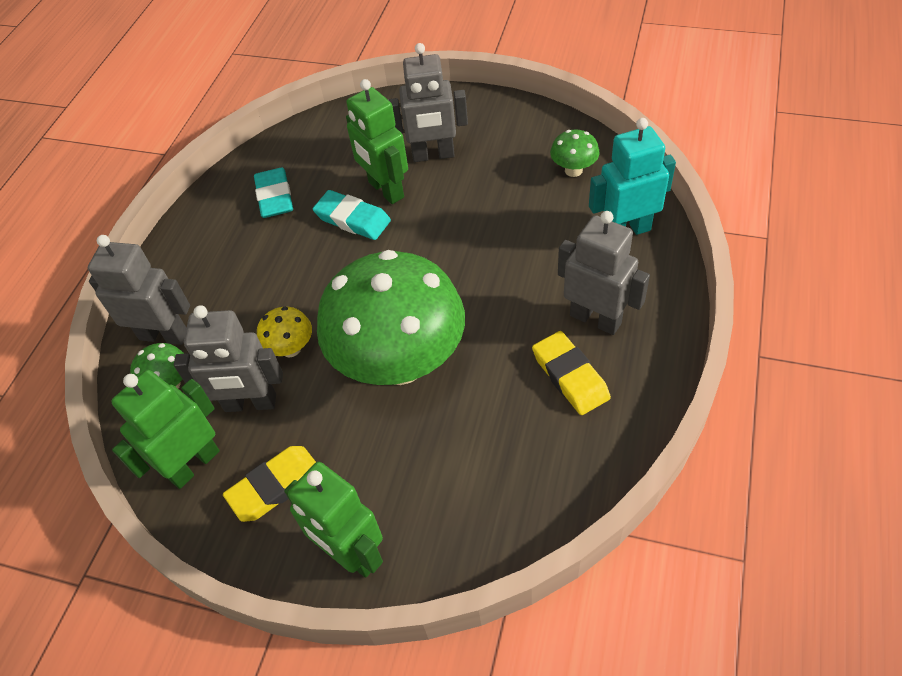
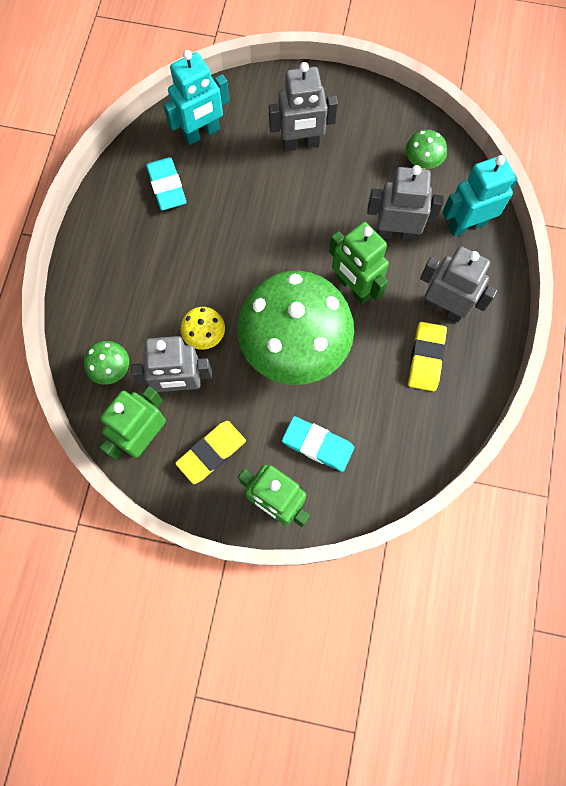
camera: 10 degrees left, 20 degrees up
grey robot [88,235,190,345] -> grey robot moved to [367,165,443,242]
turquoise eraser [313,190,391,240] -> turquoise eraser moved to [282,416,354,472]
green robot [346,79,408,204] -> green robot moved to [329,222,389,304]
yellow eraser [532,331,611,415] -> yellow eraser turned 45 degrees clockwise [408,322,447,391]
none -> turquoise robot [163,50,229,145]

